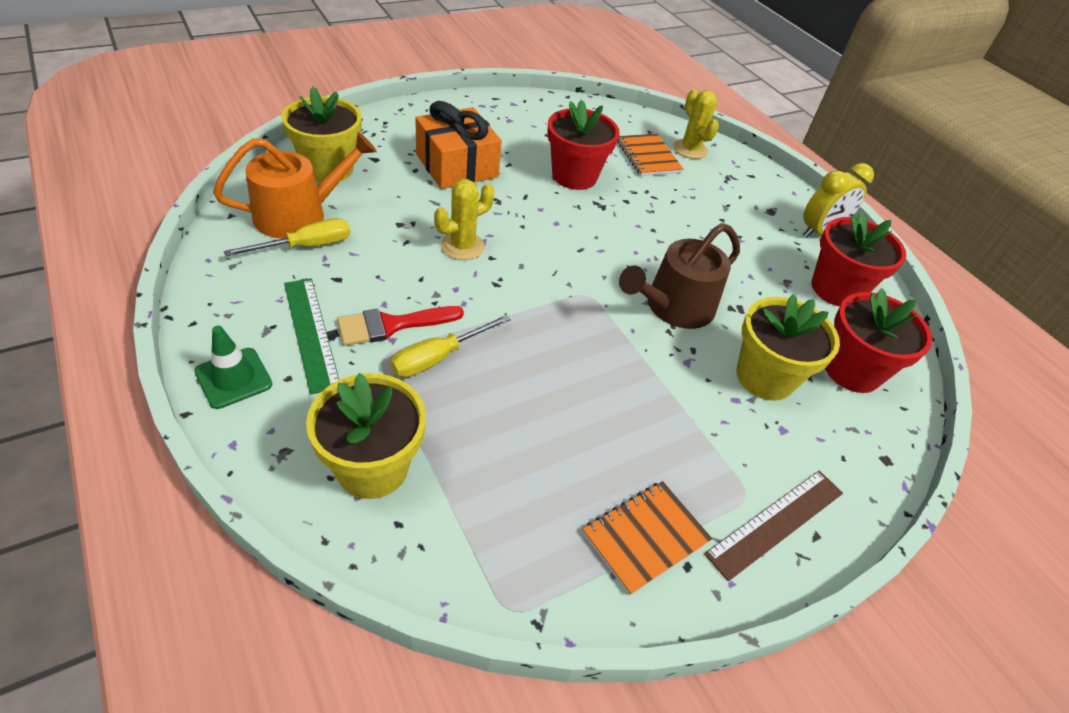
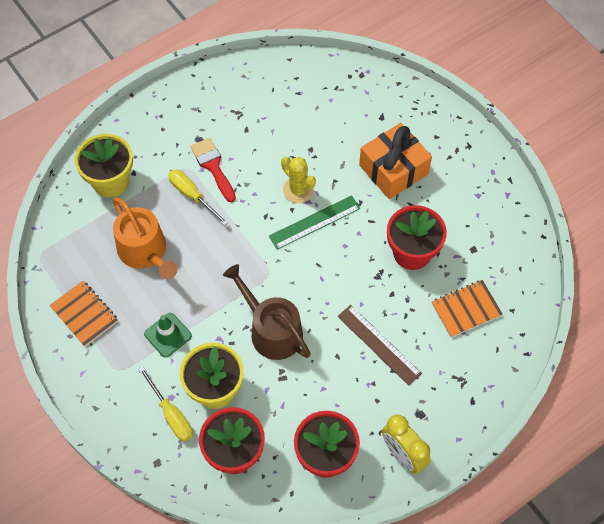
camera: 90 degrees right, 15 degrees up
green traffic cone [194,325,272,409] -> green traffic cone moved to [144,313,192,357]
orange watering can [213,132,377,239] -> orange watering can moved to [113,197,178,279]
yellow screwdriver [224,218,351,257] -> yellow screwdriver moved to [139,366,193,442]
yellow flower pot [281,86,362,182] -> none
green ruler [284,278,339,395] -> green ruler moved to [269,195,360,250]
yellow cactus [674,89,719,159] -> none
brown ruler [704,471,843,581] -> brown ruler moved to [337,305,422,386]

